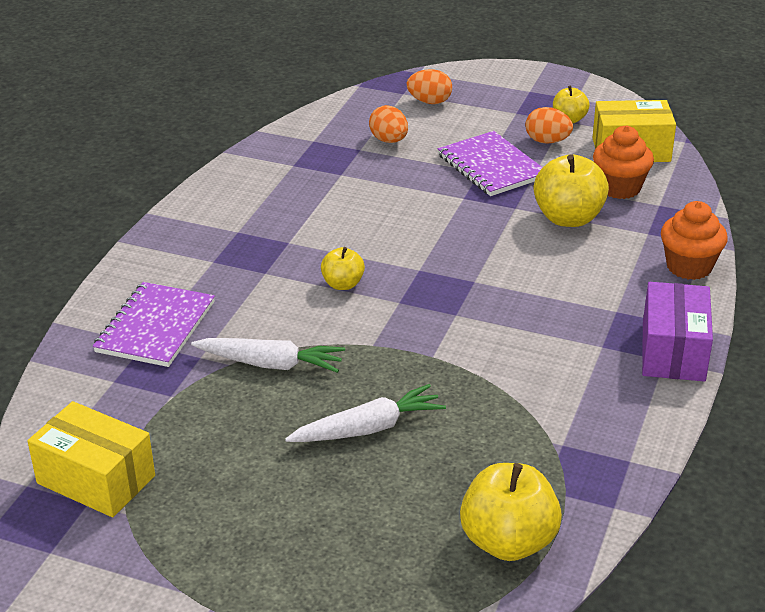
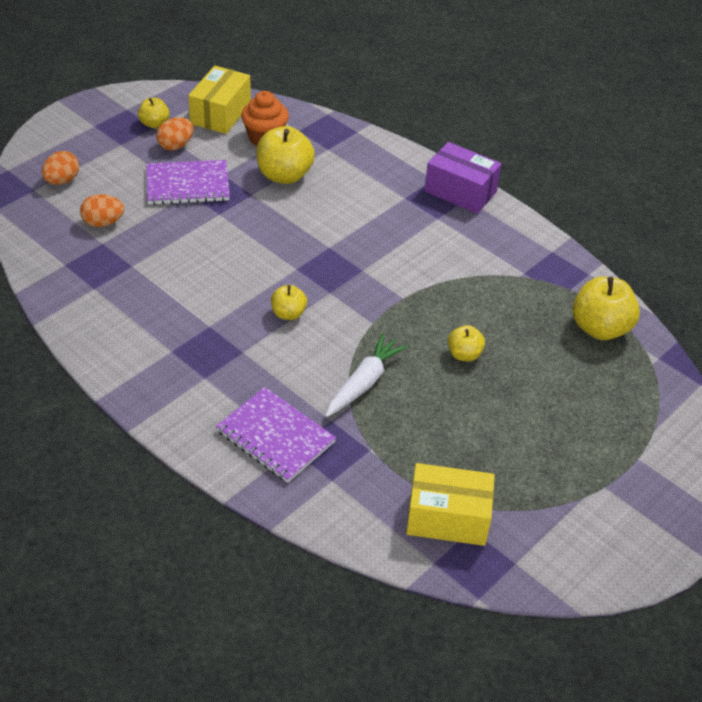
camera: 70 degrees left, 10 degrees up
yellow box [27,401,155,517] -> yellow box turned 45 degrees clockwise [406,463,495,546]
white carrot [285,384,446,442] -> yellow apple [448,325,485,361]
orange cupcake [661,201,728,280] -> none

